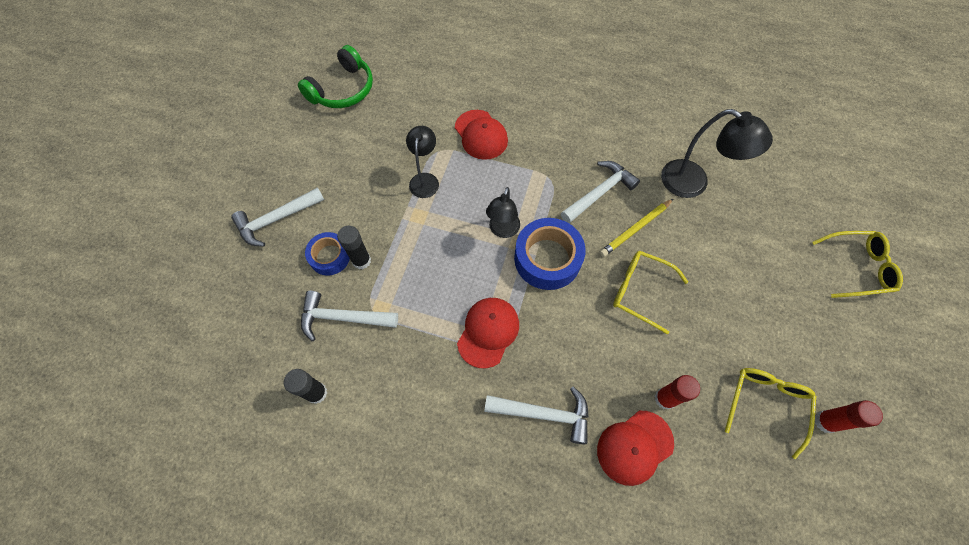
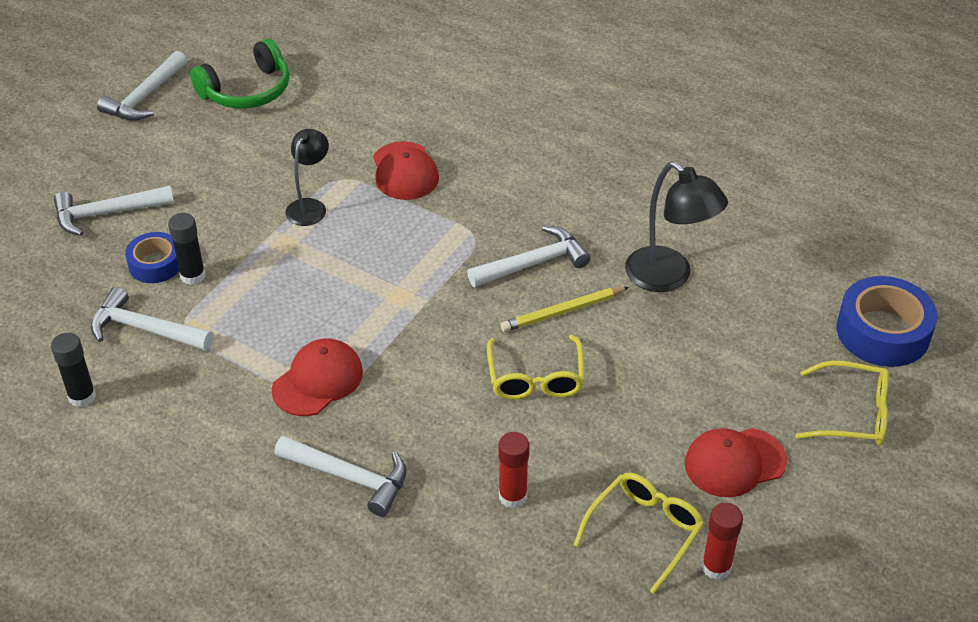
camera: 15 degrees right, 20 degrees down
black lamp [486,187,520,238] -> none
blue tape [514,218,586,290] -> blue tape moved to [837,276,937,367]
red cap [597,411,674,486] -> red cap moved to [685,428,787,497]
yellow glasses [613,251,688,334] -> yellow glasses turned 135 degrees counterclockwise [487,335,585,400]
none -> white hammer [97,51,187,121]

